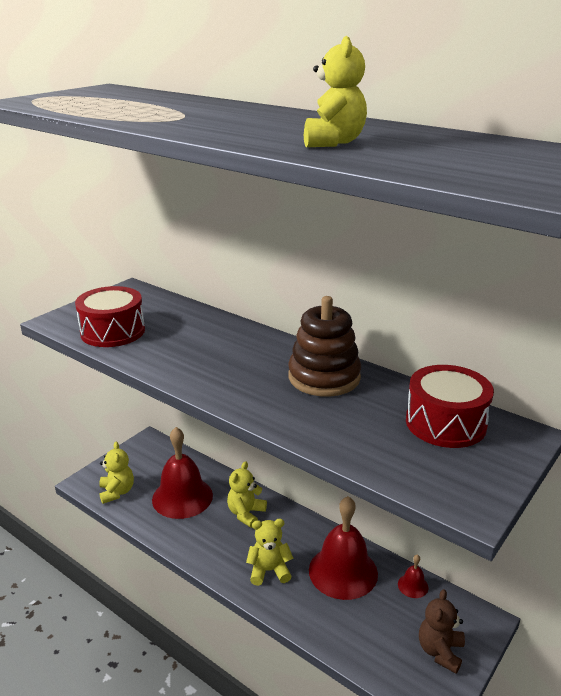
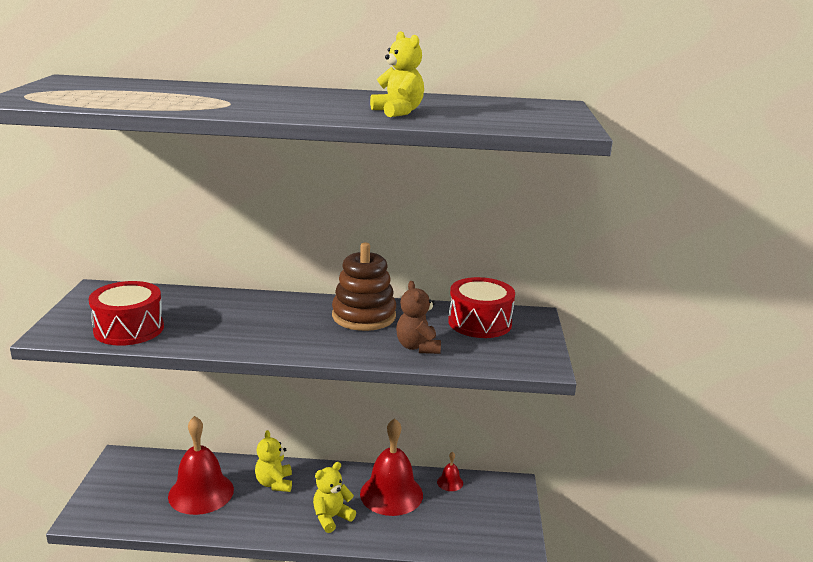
camera: 35 degrees left, 5 degrees down
yellow teddy bear [99,442,134,504] -> none
brown teddy bear [419,589,465,674] -> brown teddy bear moved to [396,281,441,354]

